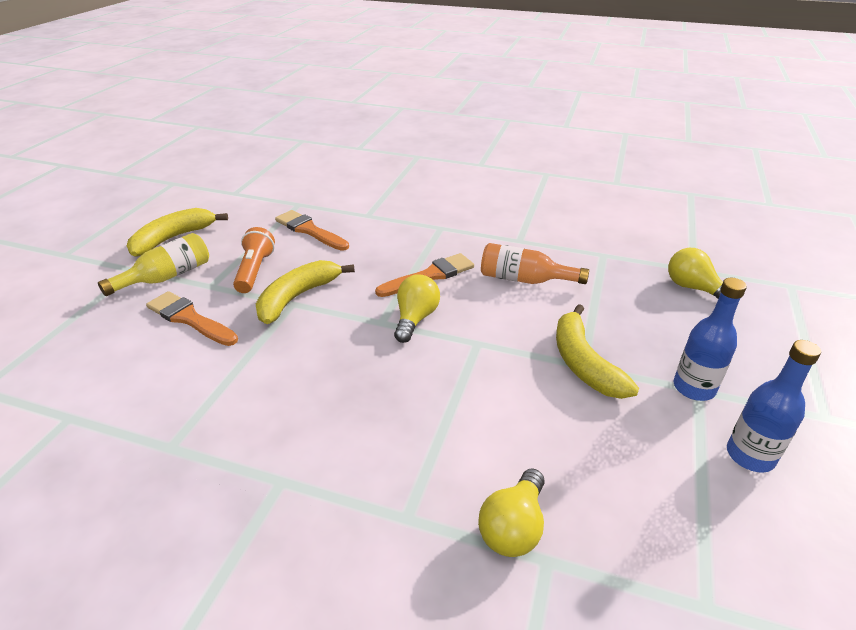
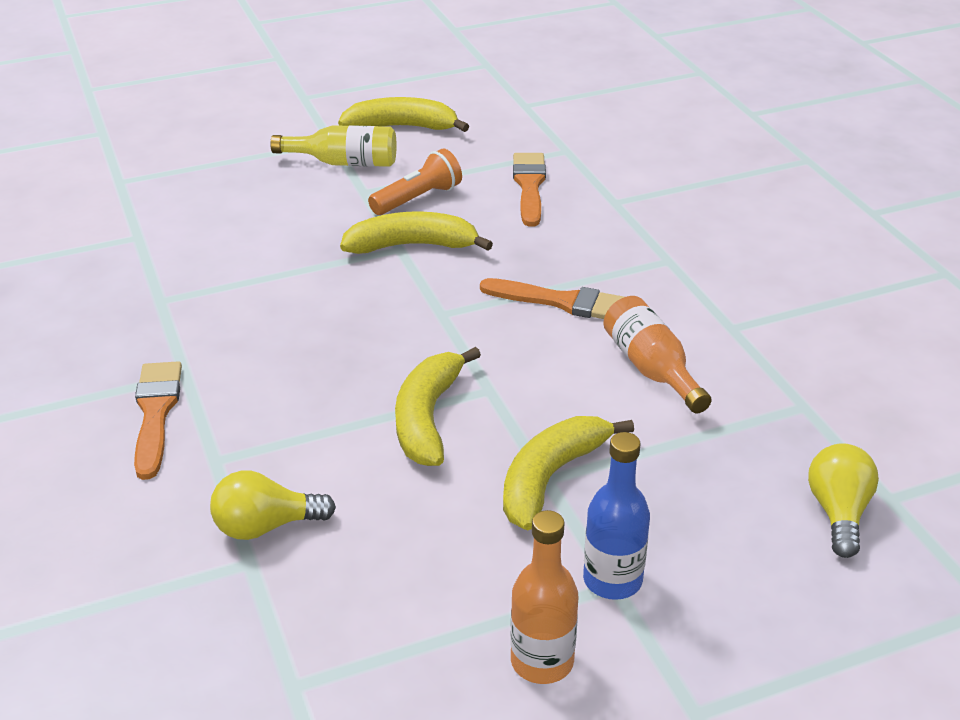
camera: 50 degrees right, 0 degrees up
orange brush [146,291,238,346] -> orange brush moved to [134,361,182,480]
yellow light bulb [394,274,440,343] -> none
blue bottle [727,340,821,473] -> orange bottle [510,510,578,684]
none -> yellow banana [395,347,481,466]

